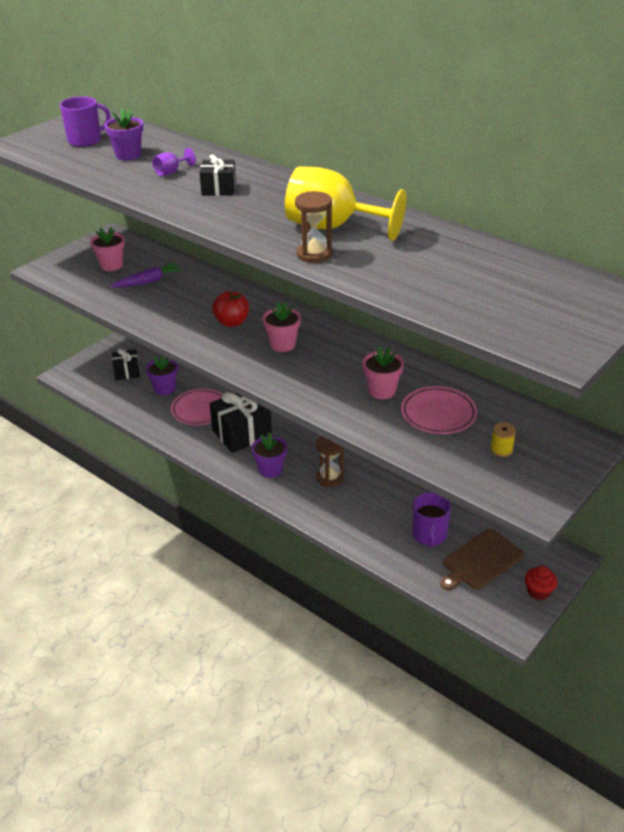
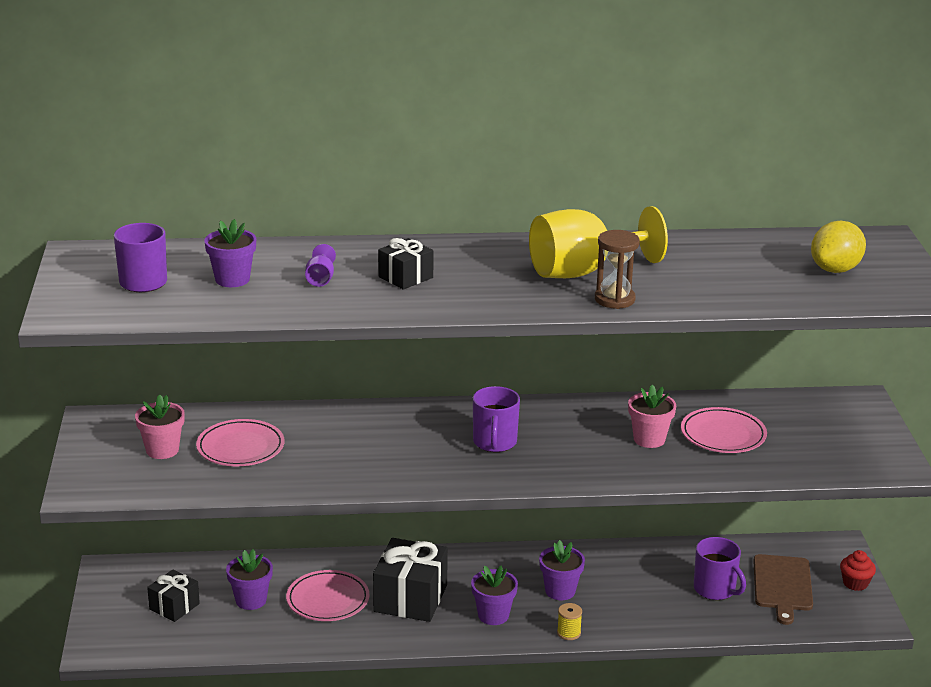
camera: 45 degrees left, 10 degrees down
purple carrot [110,262,183,288] -> pink plate [196,419,284,466]
red apple [212,291,249,327] -> none
pink flower pot [263,302,301,352] -> purple mug [473,386,520,452]
brown hourglass [316,436,344,487] -> purple flower pot [539,540,585,600]
yellow spool [490,422,516,457] -> yellow spool moved to [557,603,582,640]
none -> yellow lemon [811,221,866,273]

